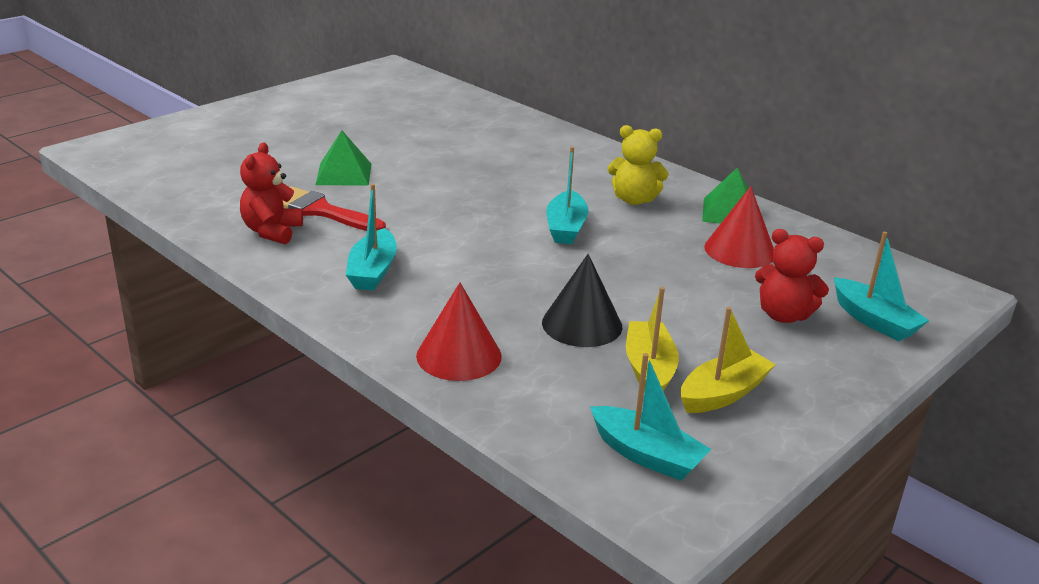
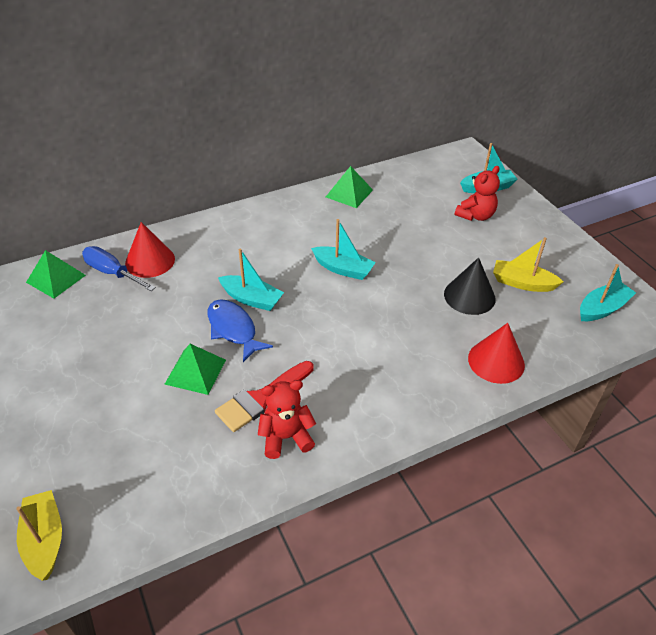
camera: 70 degrees left, 15 degrees up
red teddy bear [240,142,303,244] -> red teddy bear turned 135 degrees clockwise [258,380,316,459]
turquoise boat [346,184,397,291] -> turquoise boat moved to [218,248,284,311]
yellow teddy bear [608,125,668,205] -> none
yellow boat [681,307,776,413] -> yellow boat moved to [16,490,62,581]
red cone [704,186,774,268] -> red cone moved to [125,222,175,278]
none -> green pyramid [26,250,86,299]
none -> blue screwdriver [82,246,156,291]
none -> blue fish [208,299,273,362]

